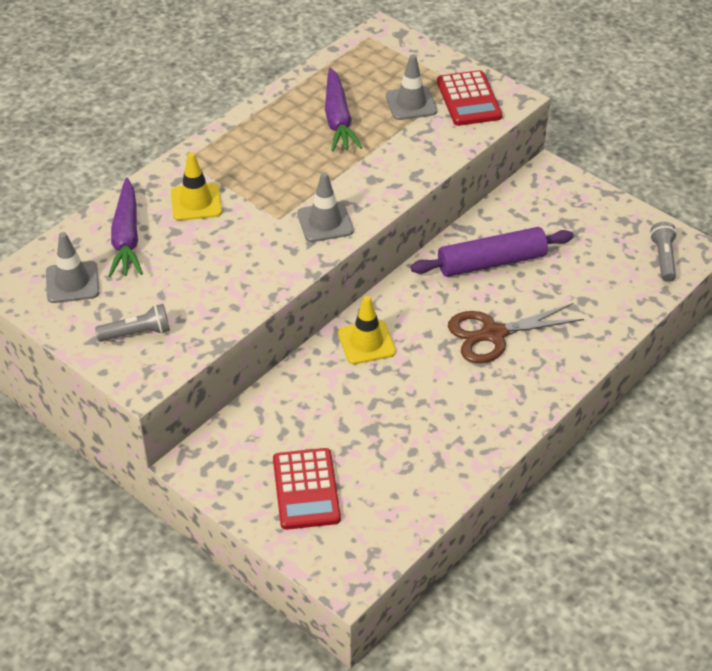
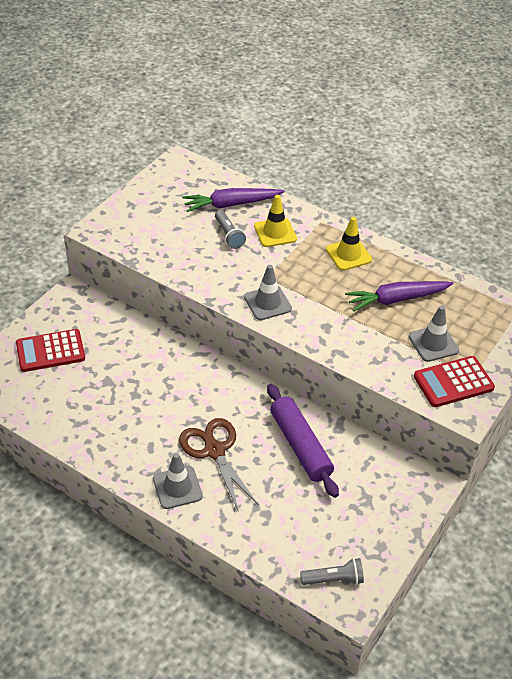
camera: 80 degrees right, 0 degrees up
grey traffic cone [46,232,99,303] -> grey traffic cone moved to [153,453,203,509]
grey flashlight [95,304,170,342] -> grey flashlight moved to [215,210,246,249]
yellow traffic cone [338,296,396,364] -> yellow traffic cone moved to [326,217,372,270]

